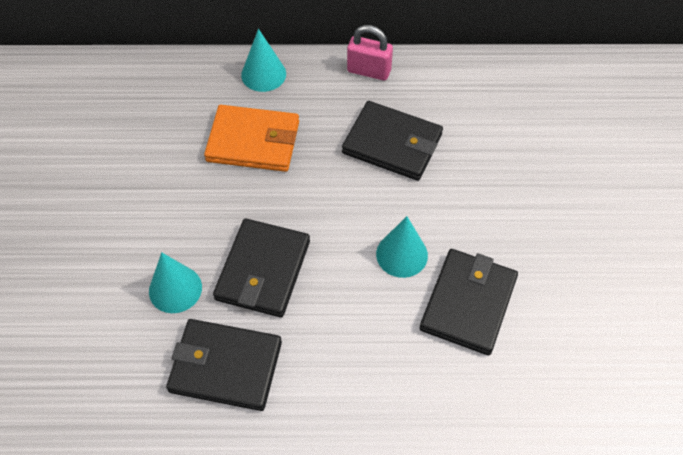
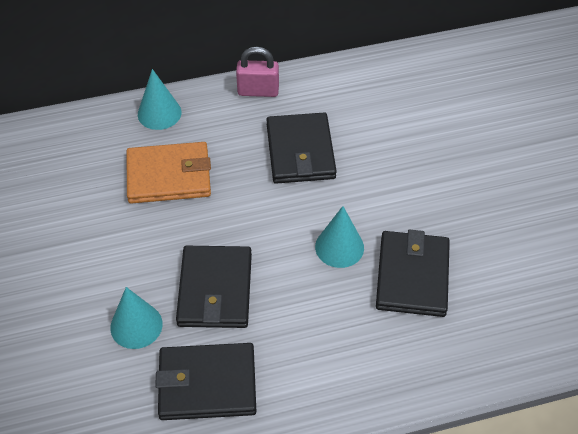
camera: 15 degrees left, 5 degrees down
black wallet [342,101,443,181] -> black wallet turned 75 degrees clockwise [266,113,337,184]

